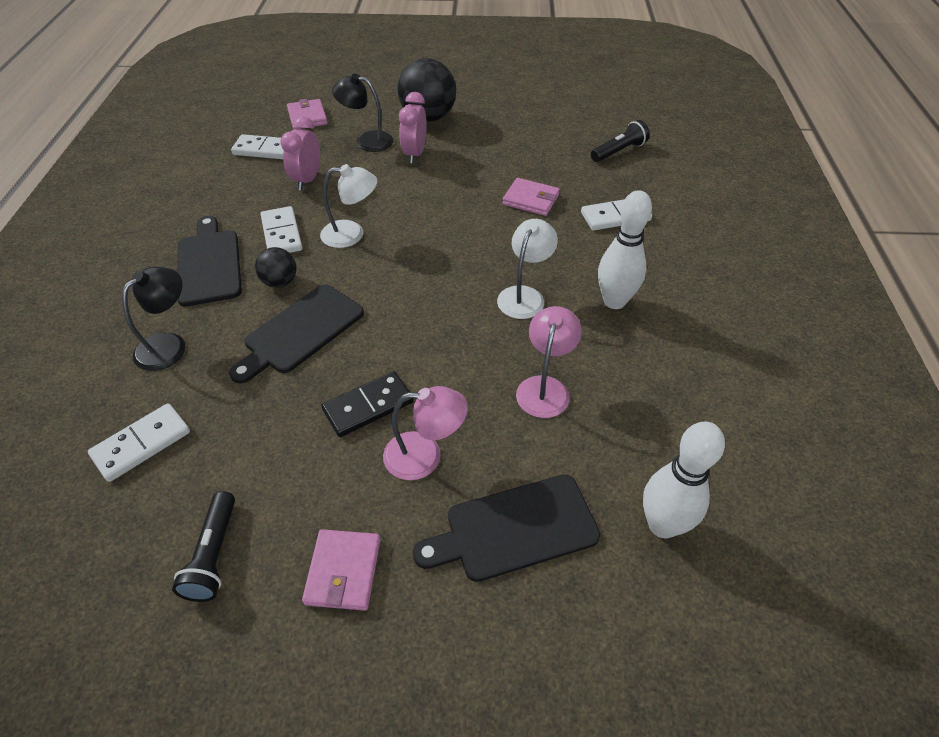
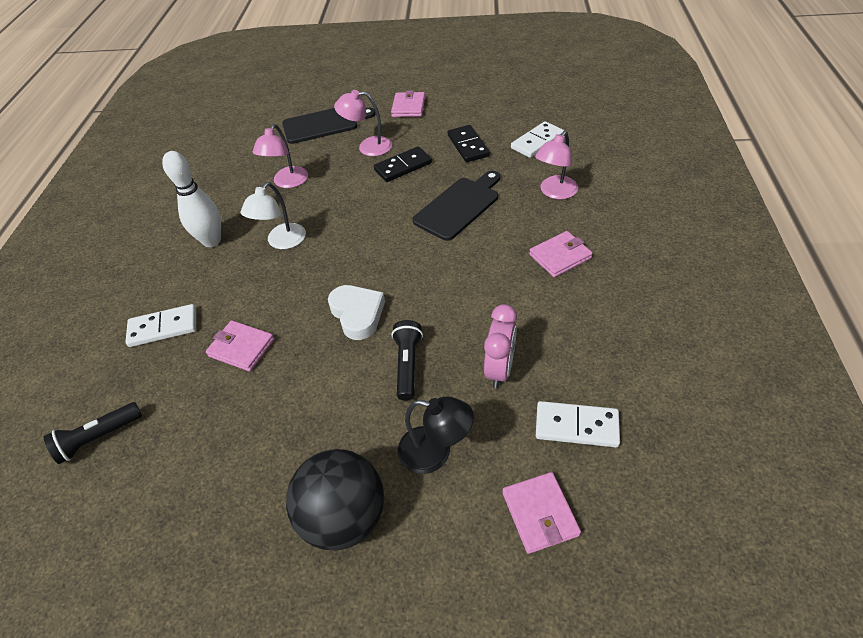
camera: 175 degrees left, 0 degrees up
black lamp [122,267,185,371] -> pink lamp [535,131,578,199]
black flashlight [172,491,235,602] -> black flashlight moved to [392,320,423,401]
black cutting board [177,216,242,307] -> pink wallet [529,231,593,277]
black ball [255,247,296,288] -> none
white domino [261,206,303,253] -> none
white lamp [320,164,377,248] -> none
pink clock [399,92,427,164] -> none
white bowling pin [643,422,725,538] -> none
none -> white heart [328,285,385,340]
none -> black domino [448,125,490,162]

